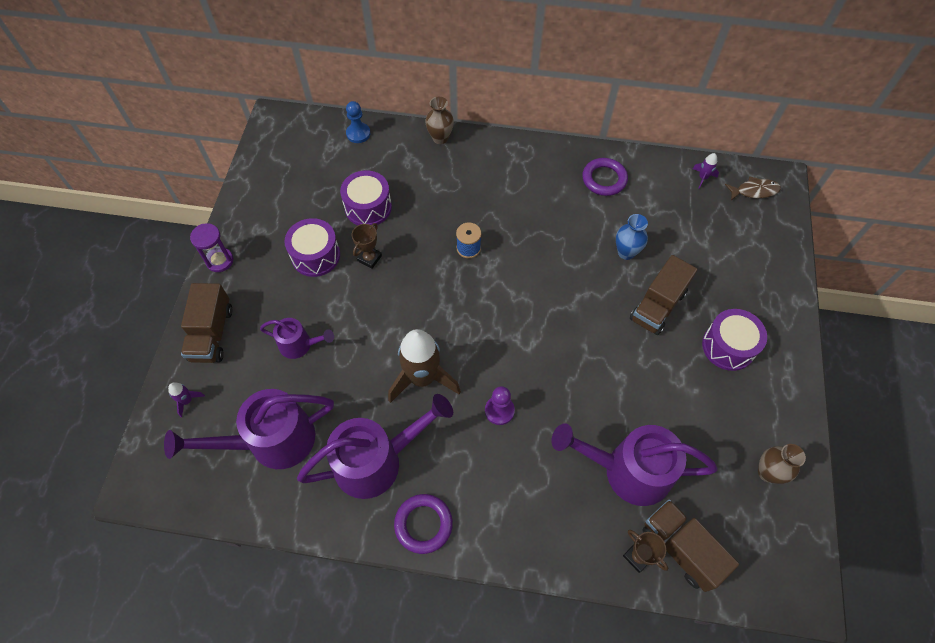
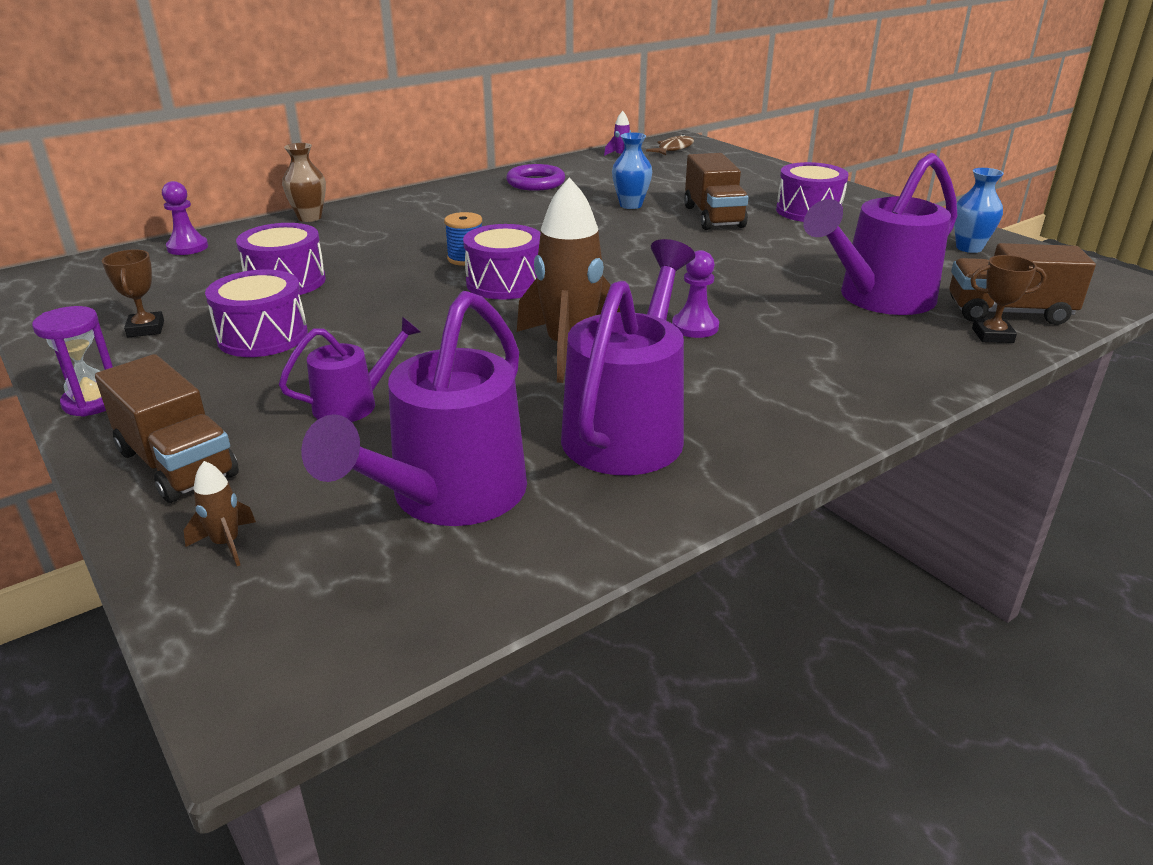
camera: 45 degrees left, 30 degrees down
purple rocket [168,382,205,417] -> brown rocket [184,461,256,566]
blue pawn [346,101,370,143] -> purple pawn [162,181,208,255]
brown trophy [352,223,382,269] -> brown trophy moved to [102,249,164,337]
purple ring [394,494,453,554] -> none
brown vase [758,444,806,484] -> blue vase [954,168,1004,253]
none -> purple drum [463,224,541,300]

